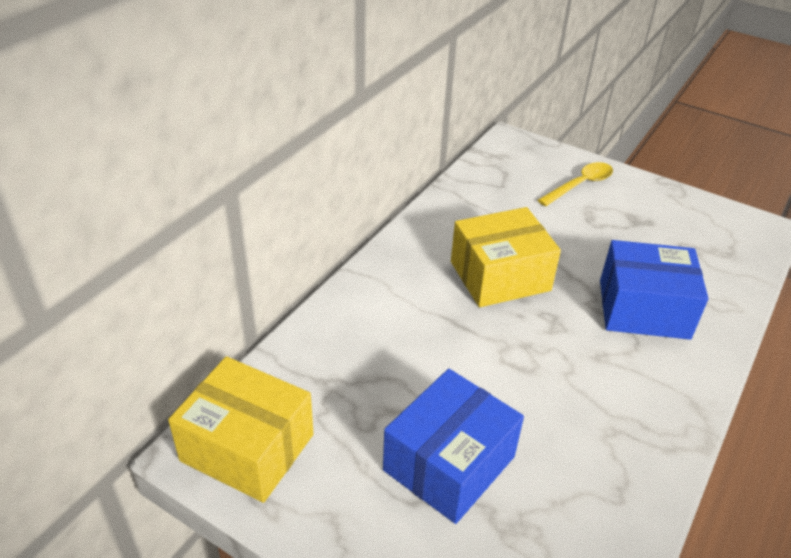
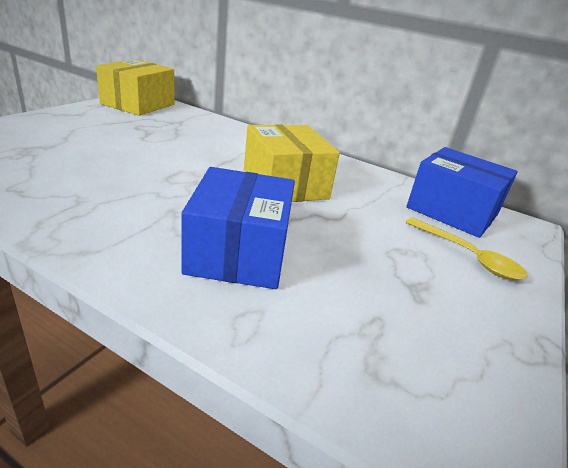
camera: 85 degrees right, 10 degrees down
blue box [383,369,524,524] -> blue box moved to [406,147,518,238]

